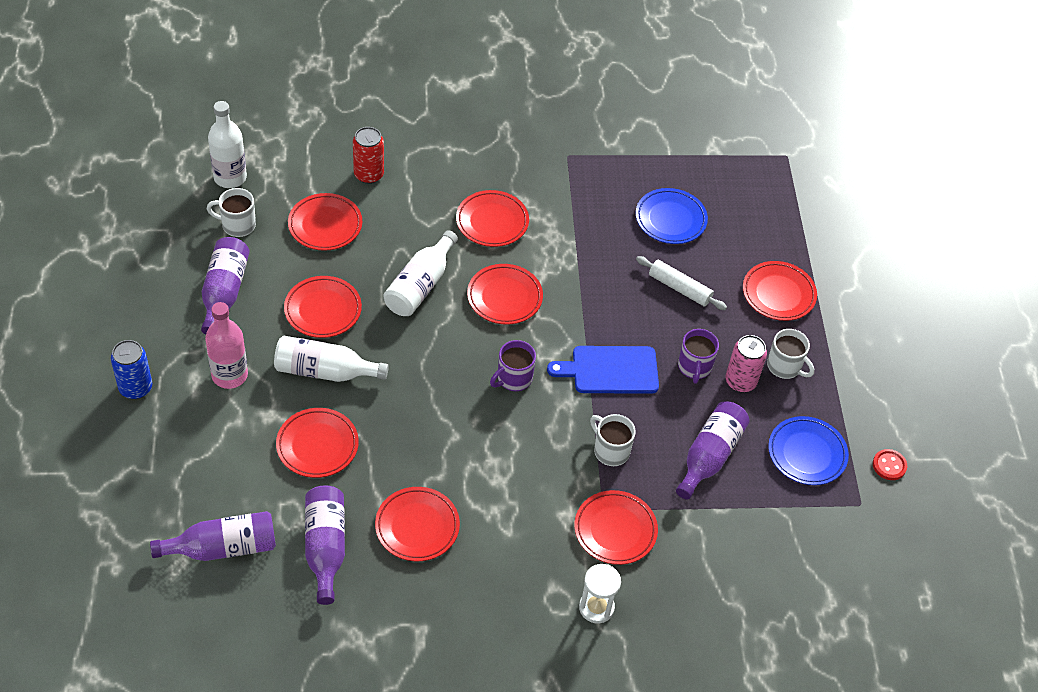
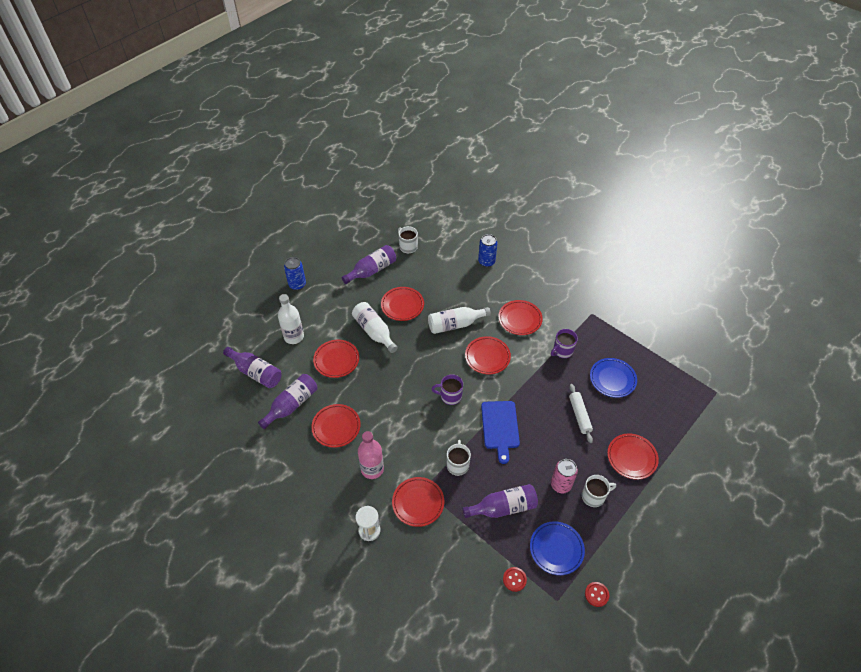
camera: 50 degrees right, 0 degrees up
pink bottle [205,302,248,389] -> pink bottle moved to [358,431,384,479]
white bottle [208,101,247,188] -> white bottle moved to [278,294,304,344]
red plate [288,193,362,251] -> none
red can [353,127,384,184] -> blue can [478,234,498,267]
blue cutting board [547,346,659,394] -> blue cutting board turned 135 degrees counterclockwise [481,401,520,464]
purple mug [678,329,719,384] -> purple mug moved to [551,329,578,358]
white mug [767,329,814,379] -> white mug turned 105 degrees counterclockwise [582,475,616,507]
none -> red button [503,567,527,592]

